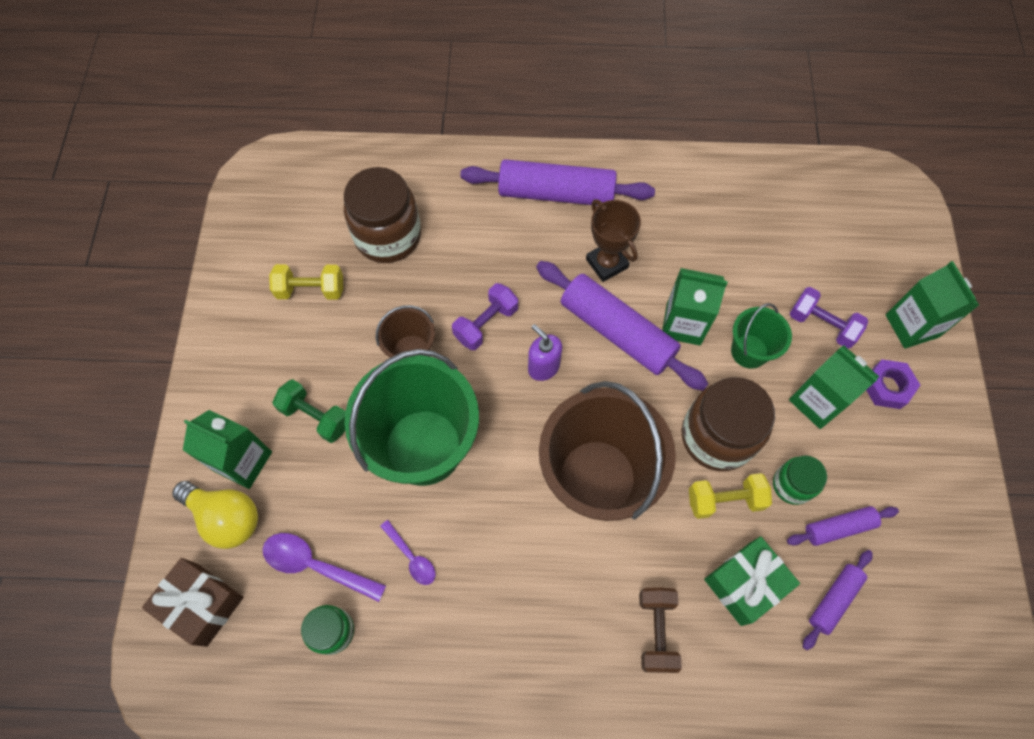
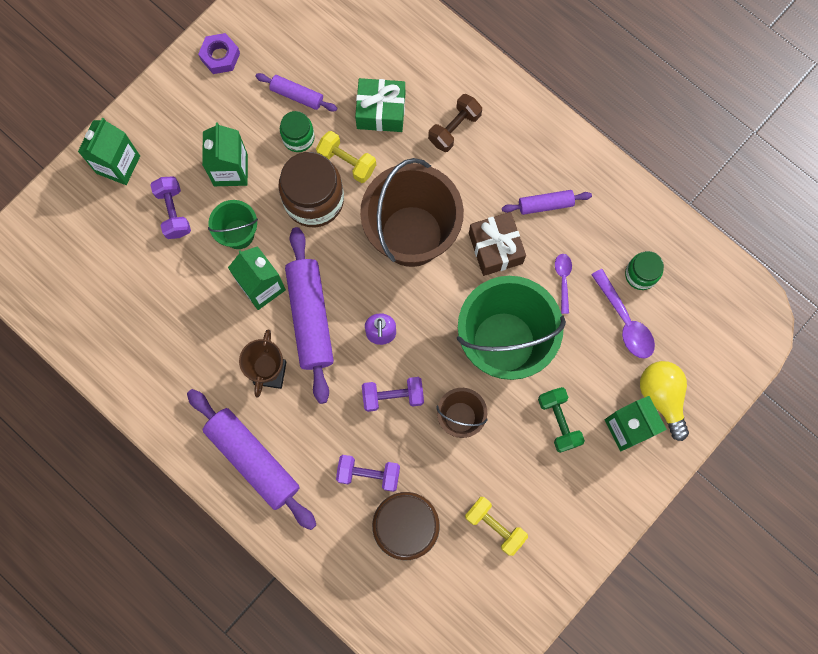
camera: 140 degrees left, 10 degrees up
brown gift [142,558,244,647] -> brown gift moved to [469,212,526,276]
purple rolling pin [803,550,873,650] -> purple rolling pin moved to [502,190,592,215]
purple nut [866,359,920,409] -> purple nut moved to [198,33,240,74]
none -> purple dumbbell [336,455,400,492]

